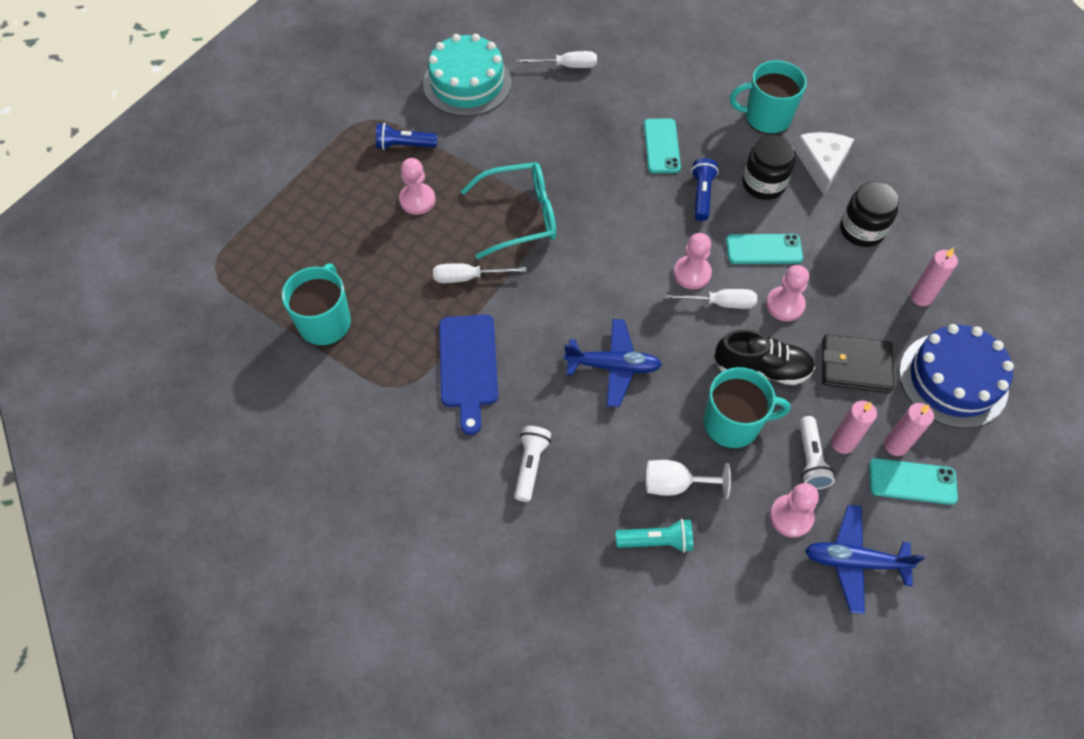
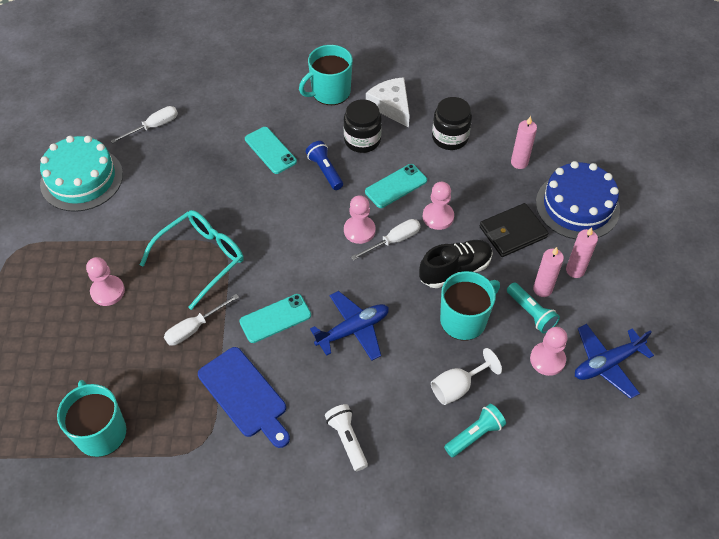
camera: 35 degrees left, 5 degrees down
blue flashlight [376,123,437,150] -> none
white flashlight [799,416,835,489] -> turquoise flashlight [507,282,560,333]
turquoise phone [869,458,958,505] -> turquoise phone moved to [239,294,311,343]

